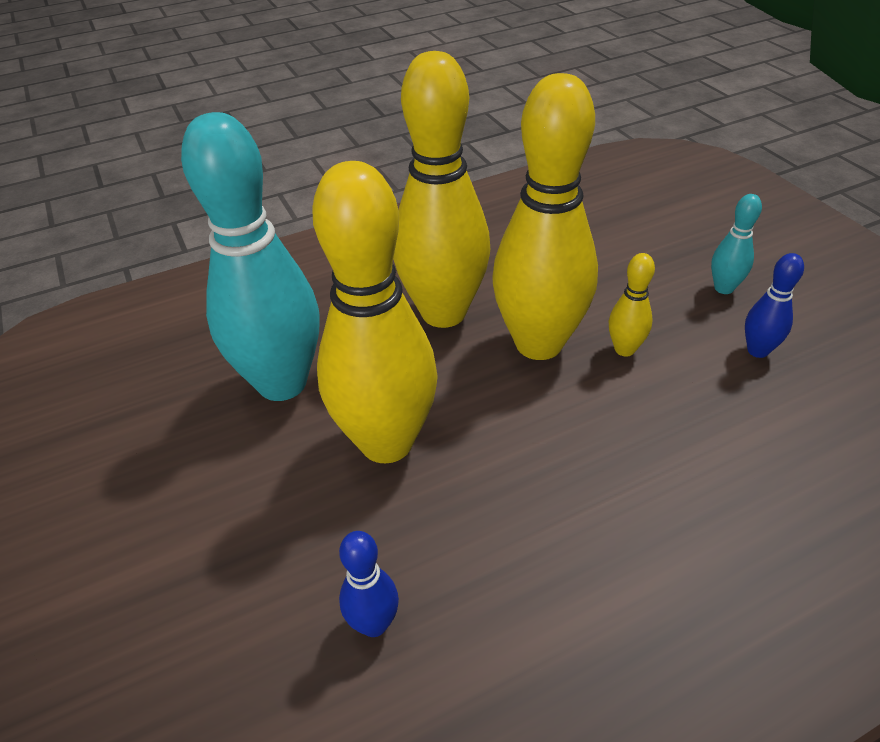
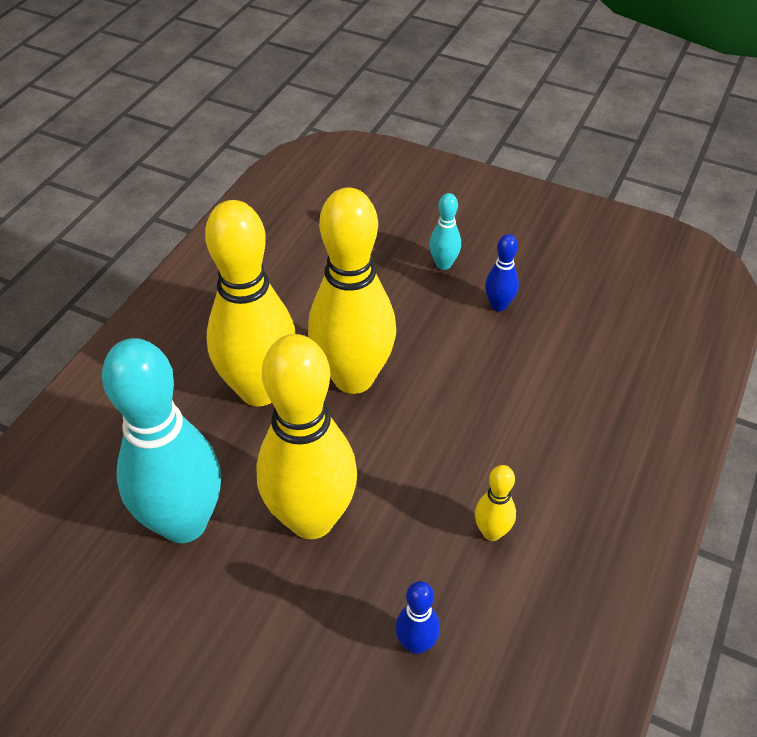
camera: 40 degrees left, 5 degrees up
yellow bowling pin [609,253,655,357] -> yellow bowling pin moved to [475,465,516,541]

